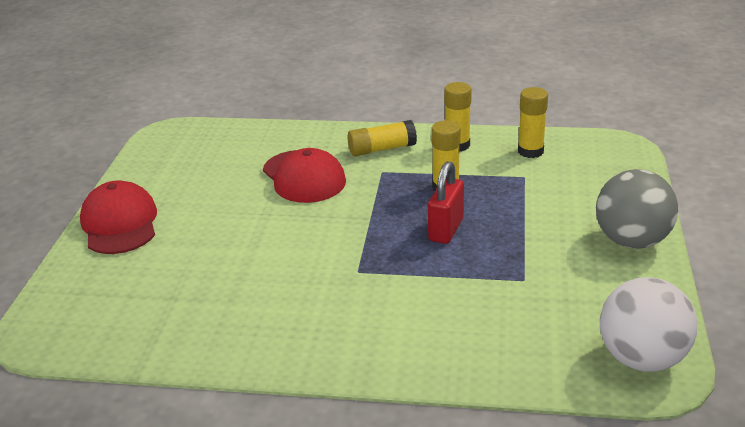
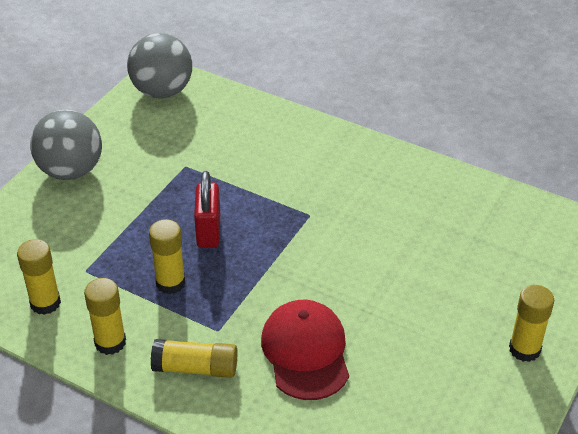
camera: 160 degrees left, 10 degrees up
red cap [80,180,157,254] -> yellow glue stick [509,285,554,362]
red padlock [428,161,464,244] -> red padlock turned 45 degrees counterclockwise [194,171,220,248]
white ball [600,277,697,371] -> grey ball [127,33,192,99]

